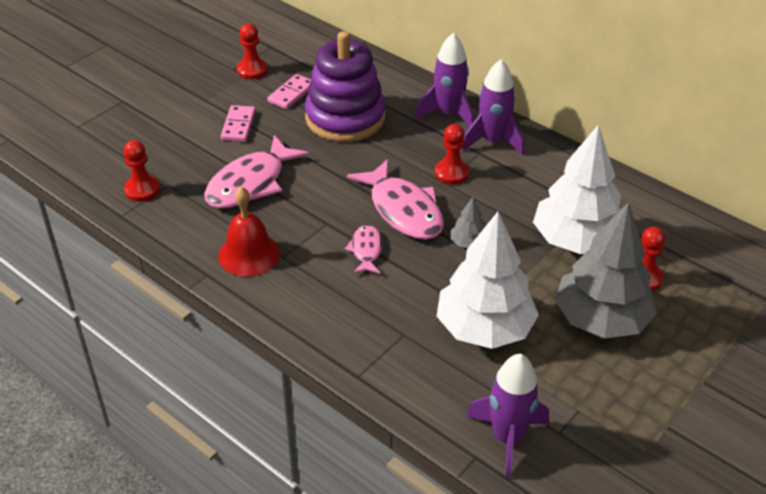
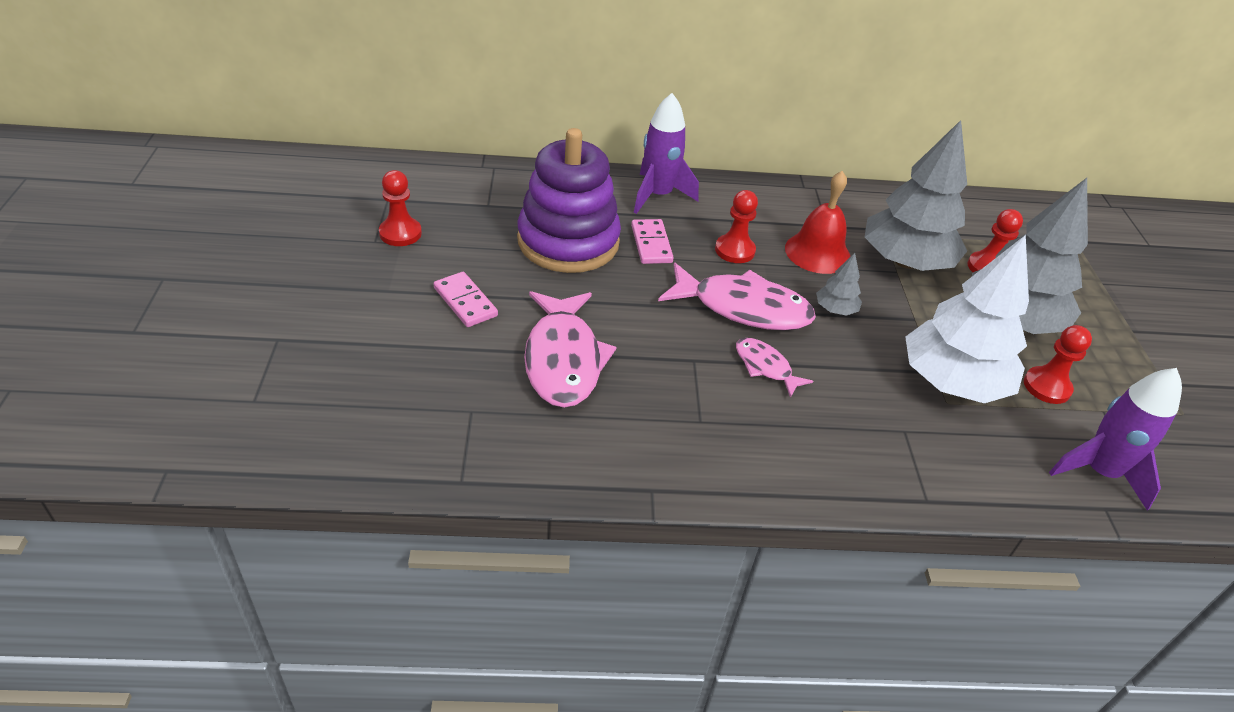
camera: 45 degrees left, 0 degrees up
red pawn [124,140,160,202] -> red pawn moved to [1024,325,1092,404]
red bell [218,187,280,277] -> red bell moved to [785,171,850,274]
pink domino [267,74,311,109] -> pink domino moved to [631,219,674,264]
purple rocket [461,59,524,155] -> none
white tree [533,124,621,254] -> grey tree [865,120,967,271]

